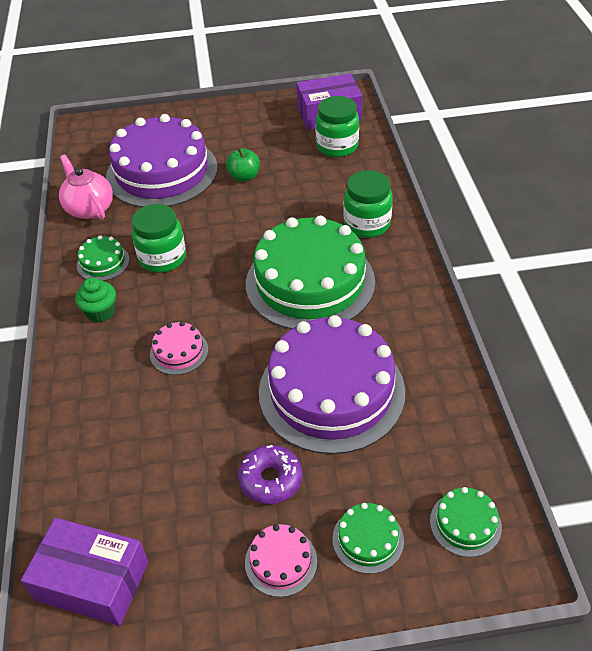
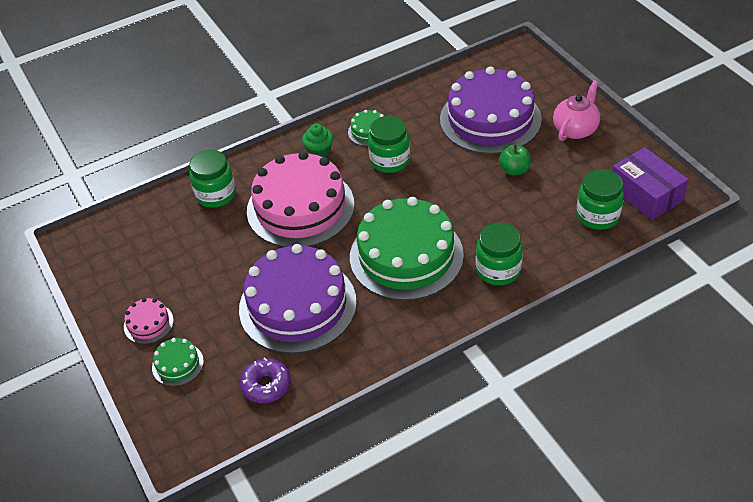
camera: 70 degrees right, 0 degrees up
purple box [21,518,149,626] -> none
pink teapot [59,154,113,220] -> pink teapot moved to [553,80,600,141]
pink cake [150,322,208,375] -> pink cake [247,151,354,247], size x2.37
purple donut [238,445,302,504] -> purple donut moved to [240,357,291,403]
green cake [430,487,502,557] -> none
none -> green jar [189,150,236,208]

